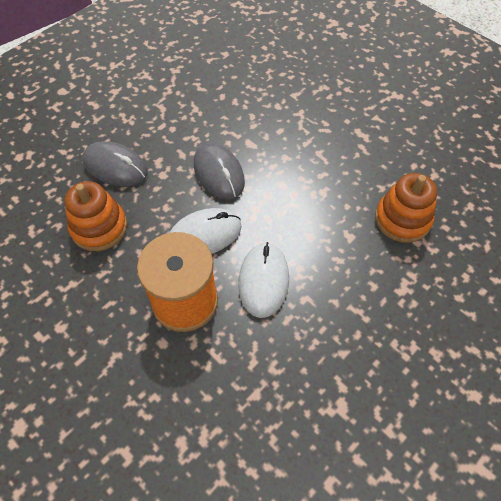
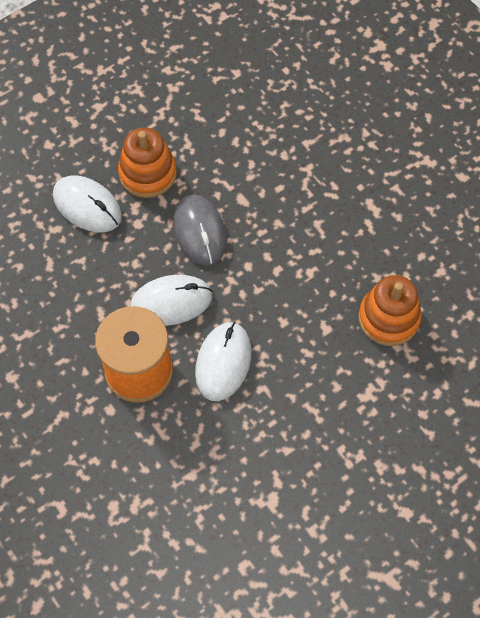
camera: 10 degrees right, 5 degrees up
orange stacking toy [64,181,127,251] -> orange stacking toy moved to [118,127,177,198]
grey mouse [83,141,147,187] -> white mouse [53,175,122,233]

